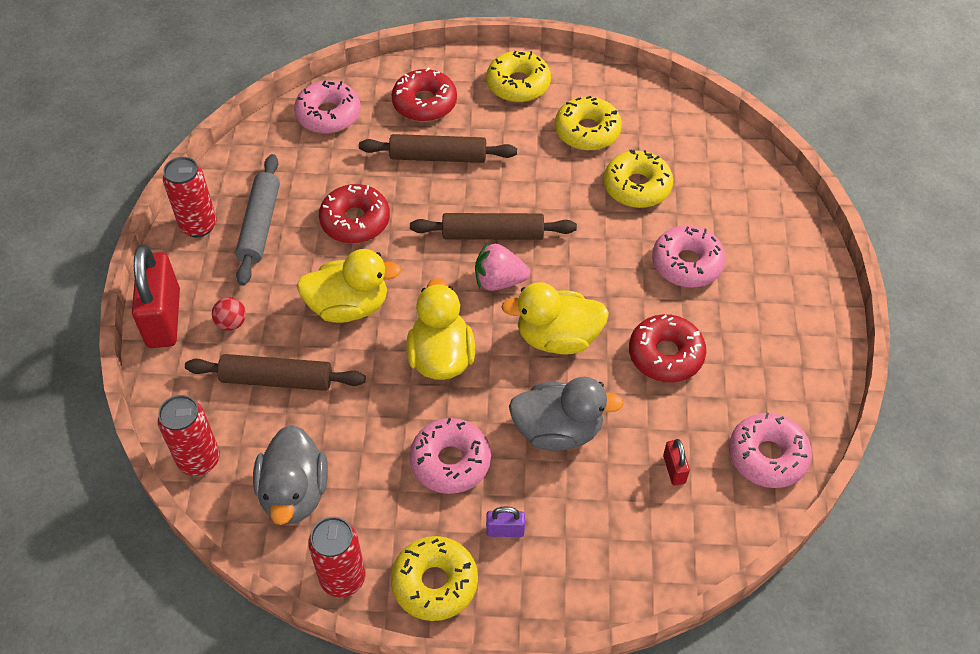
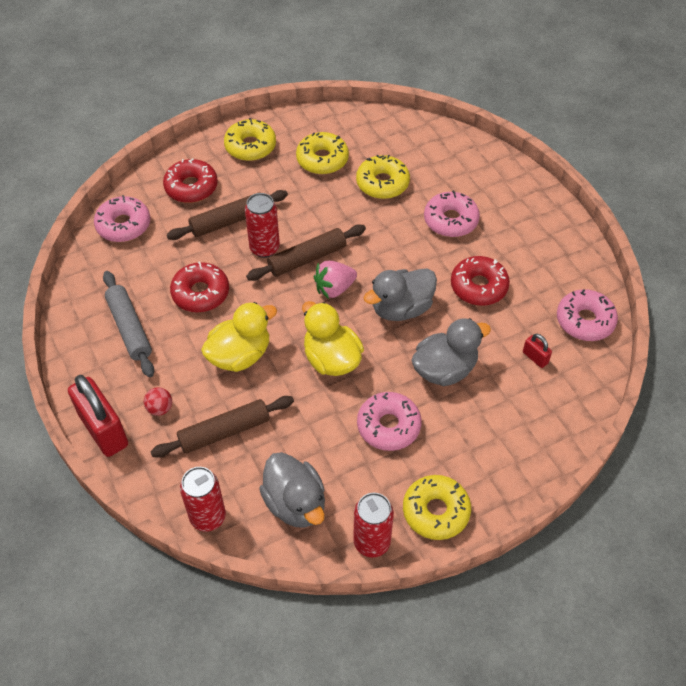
camera: 30 degrees left, 0 degrees up
red can [163,157,217,237] -> red can moved to [245,193,280,258]
purple padlock [486,507,525,537] -> none
yellow duck [501,282,609,355] -> grey duck [364,268,437,321]

